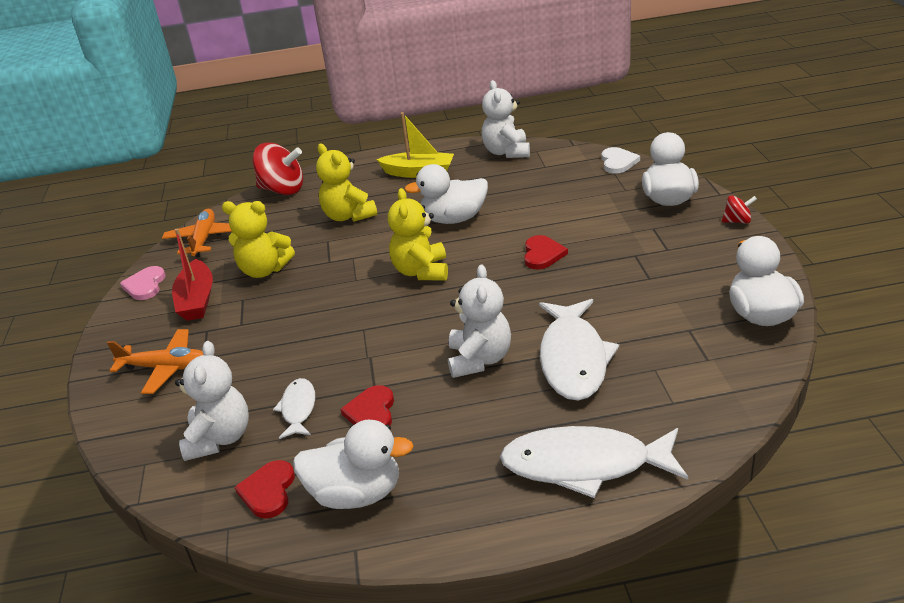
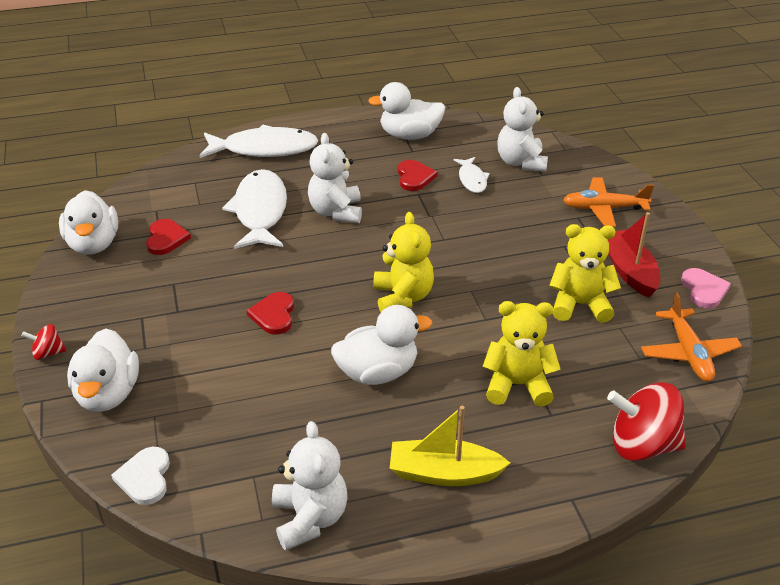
camera: 170 degrees right, 5 degrees up
red heart [235,460,295,518] -> red heart moved to [146,219,191,255]
yellow teddy bear [316,144,377,222] -> yellow teddy bear turned 45 degrees counterclockwise [482,301,561,407]

